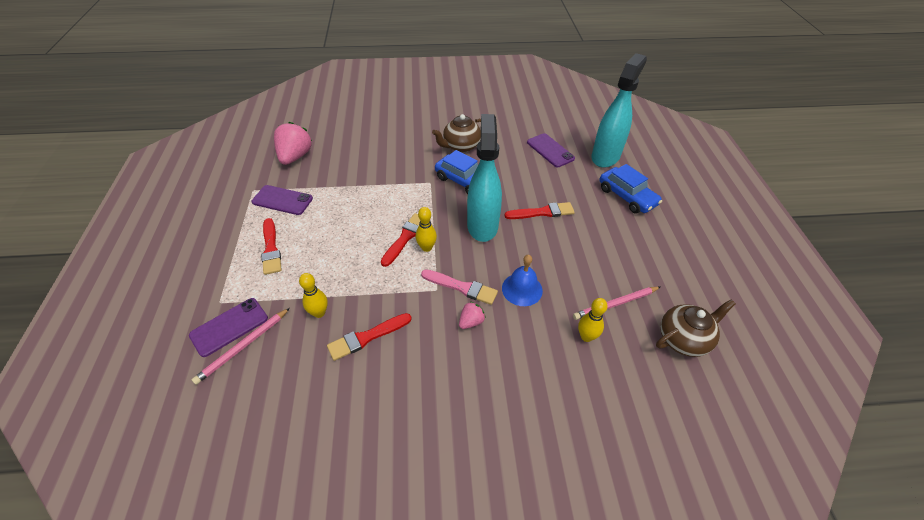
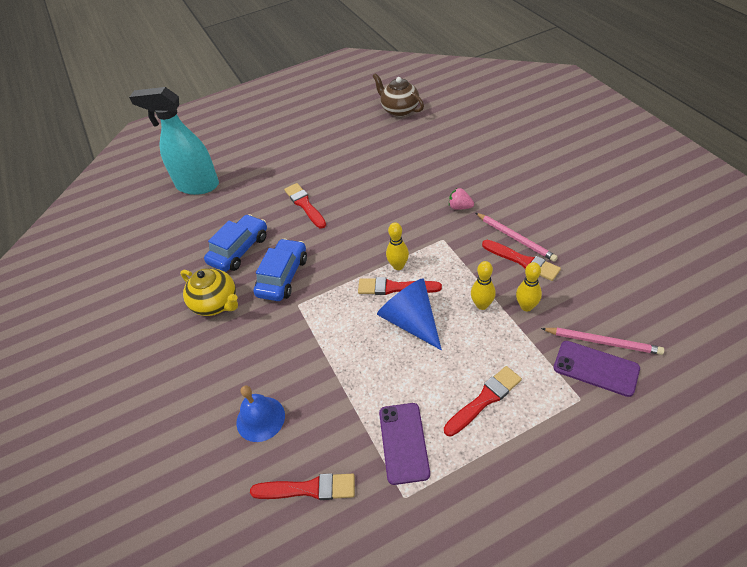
camera: 105 degrees left, 0 degrees up
pink strawberry [274,122,312,165] -> red brush [250,473,355,500]
pink brush [421,269,498,305] -> none
brown teapot [432,114,481,152] -> yellow teapot [180,269,238,316]
turquoise spray bottle [467,114,502,242] -> none
blue bell [502,255,543,306] -> blue bell moved to [236,385,285,442]
purple phone [527,133,575,167] -> none
pink pencil [573,287,660,320] -> pink pencil moved to [476,213,558,262]
yellow bowling pin [578,298,608,342] -> yellow bowling pin moved to [471,261,496,310]
blue car [600,164,662,214] -> blue car moved to [204,214,267,272]
none -> blue cone [377,278,442,350]

